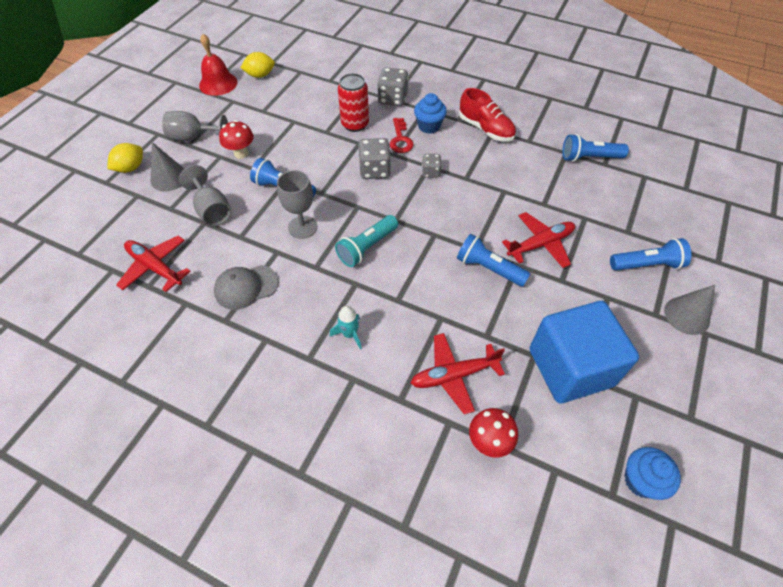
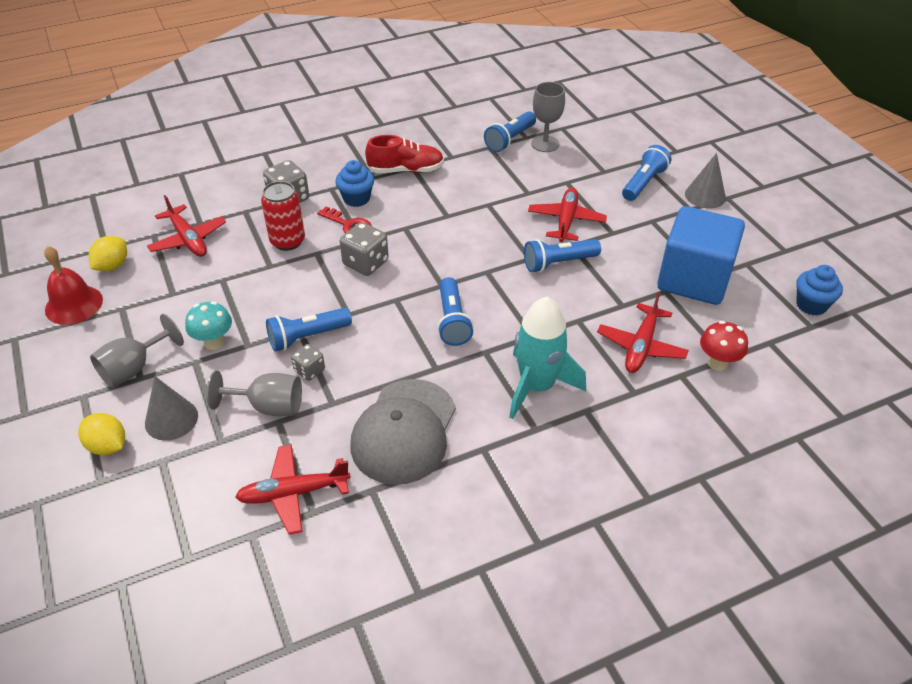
camera: 50 degrees left, 10 degrees down
yellow lemon [107,143,143,173] -> yellow lemon turned 45 degrees counterclockwise [78,413,125,455]
grey cap [214,265,278,310] -> grey cap [351,379,456,485], size x1.63
red mushroom [219,120,254,159] -> turquoise mushroom [185,301,232,350]
grey goblet [277,170,317,239] -> grey goblet moved to [531,82,565,152]
turquoise rocket [330,306,362,350] -> turquoise rocket [509,297,586,419], size x2.12
turquoise flashlight [335,215,398,267] -> blue flashlight [437,277,474,346]
grey dice [422,154,441,178] -> grey dice moved to [291,344,325,381]
none -> red plane [147,195,226,257]

